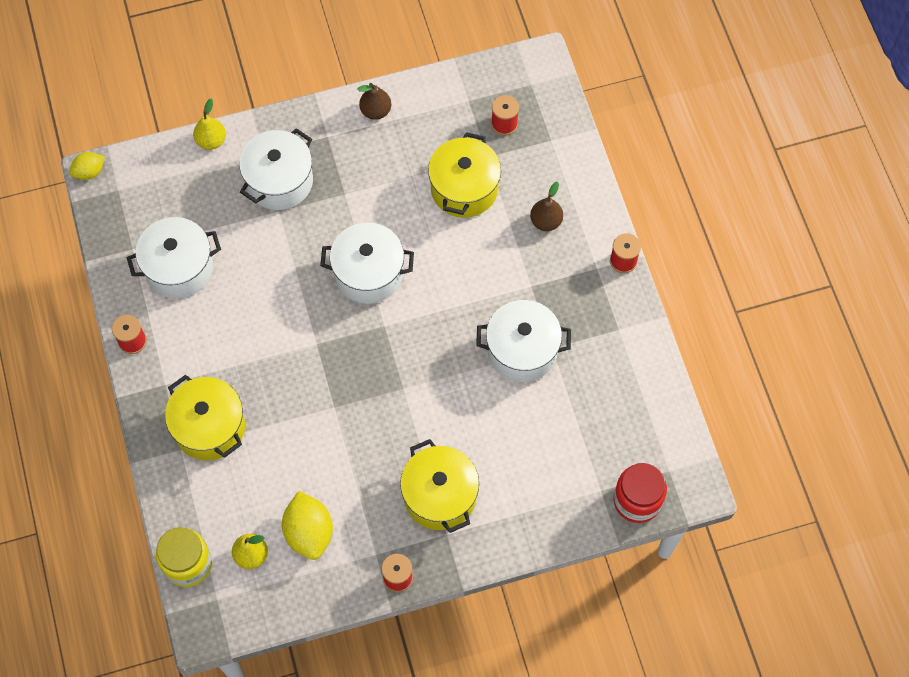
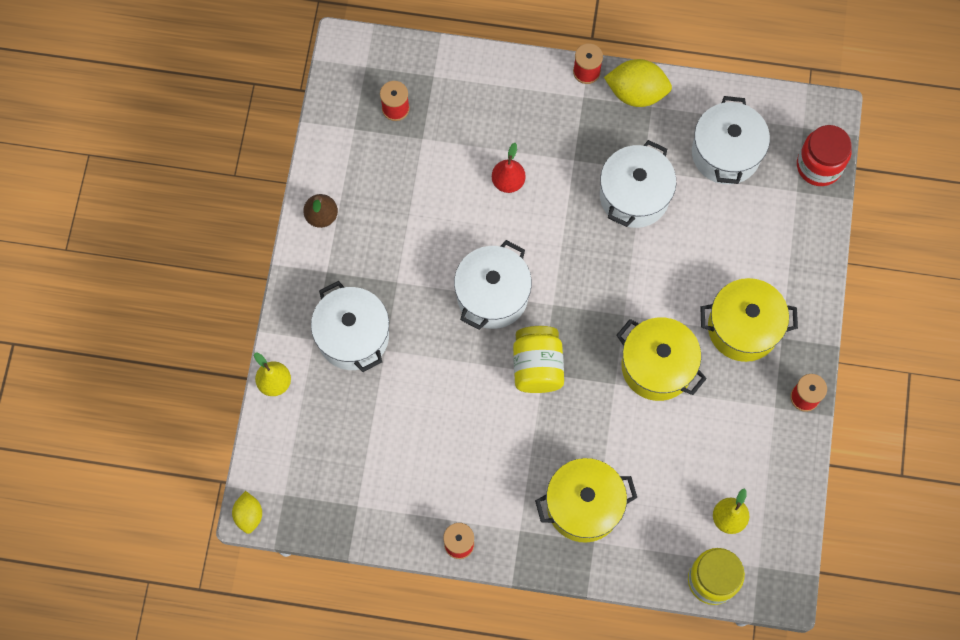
camera: 65 degrees left, 5 degrees up
white pot [127,217,221,298] -> white pot moved to [692,96,770,184]
yellow lemon [282,491,333,560] -> yellow lemon moved to [604,59,672,107]
yellow pot [428,132,501,218] -> yellow pot moved to [616,317,707,401]
brown pear [530,182,563,231] -> none
none -> red pear [492,143,526,193]
none -> yellow jar [513,326,564,393]

